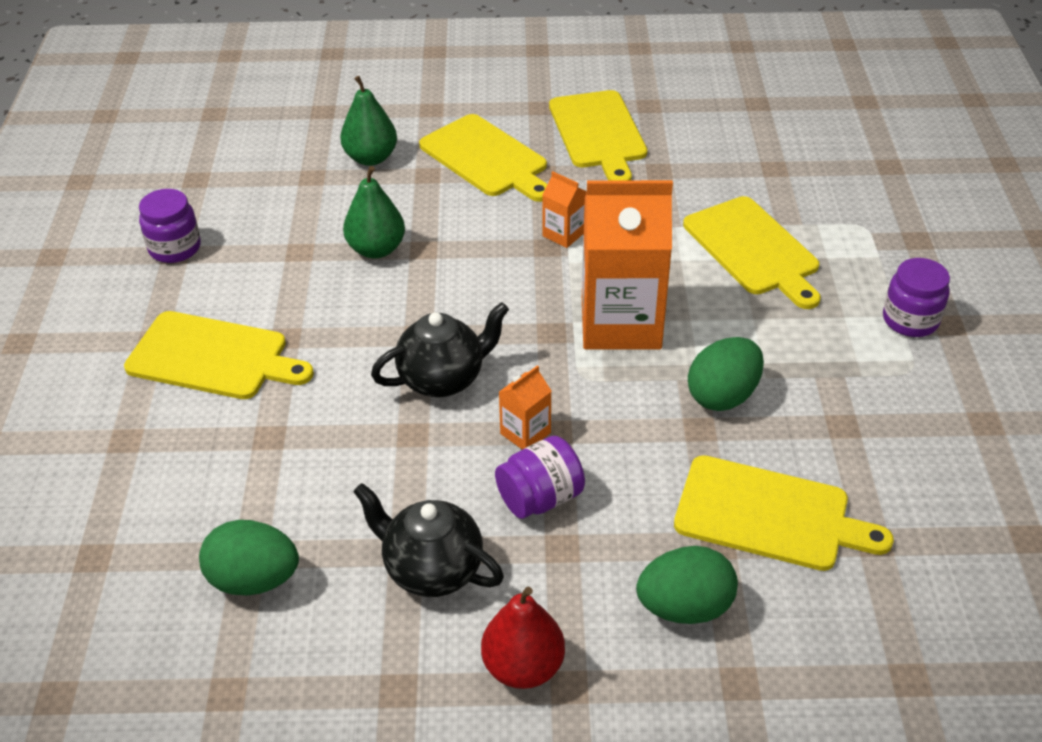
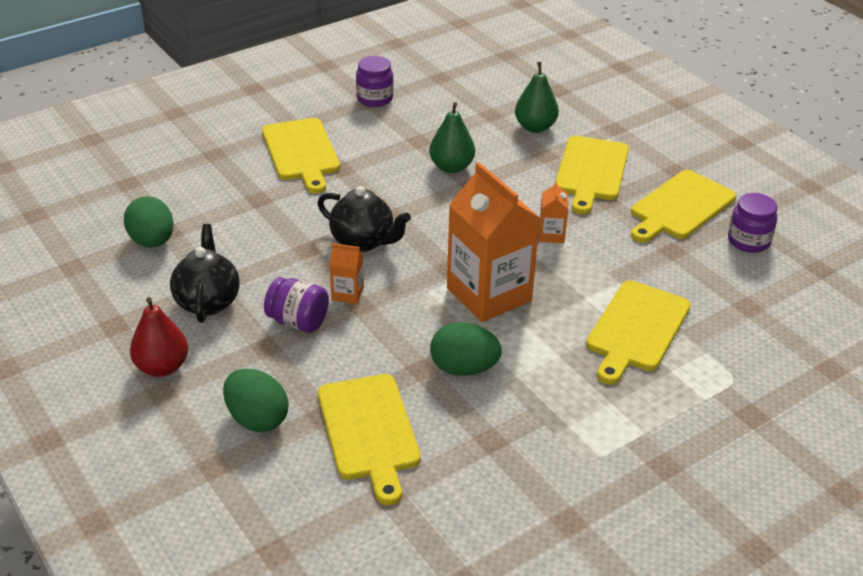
camera: 55 degrees right, 5 degrees down
purple jar [883,258,950,337] -> purple jar moved to [728,193,777,253]

